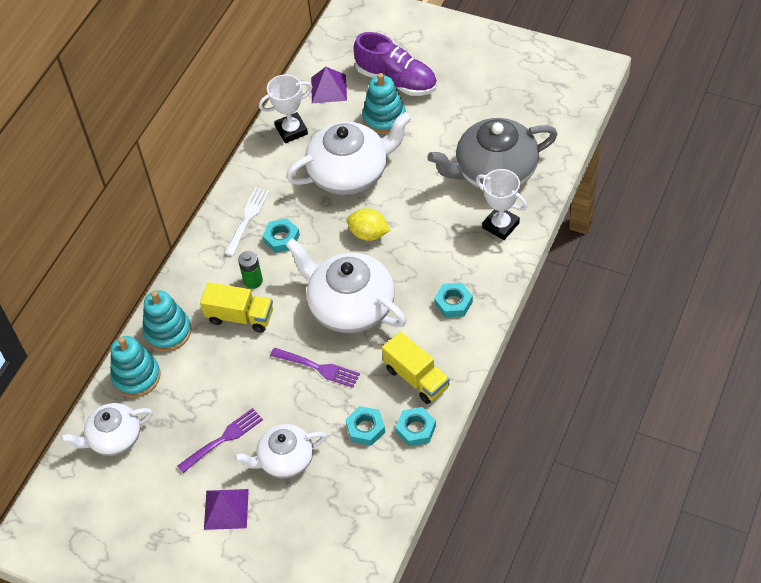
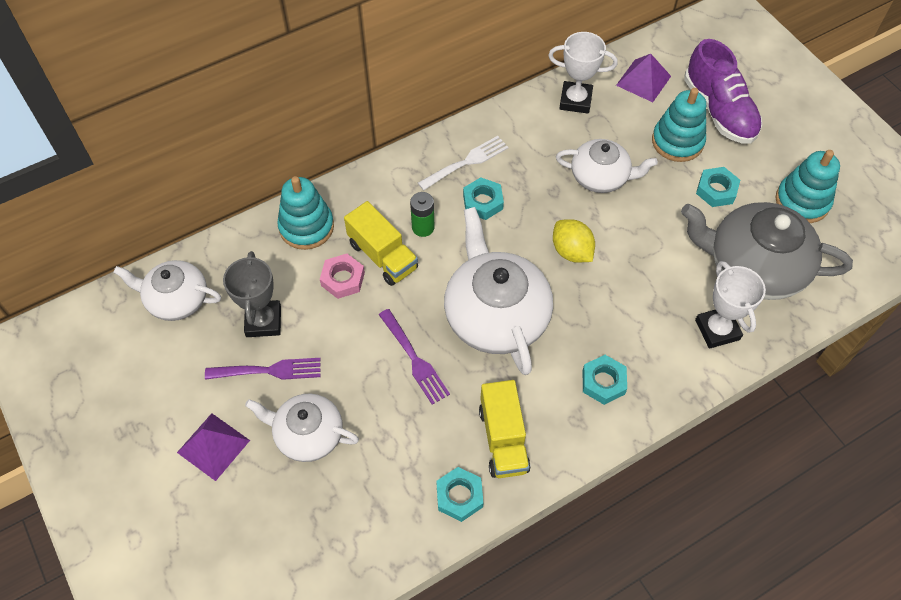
camera: 30 degrees right, 5 degrees up
turquoise stacking toy [110,336,160,398] -> turquoise stacking toy moved to [776,150,840,223]
white teapot [286,112,411,195] -> white teapot [556,139,658,193], size x0.61
turquoise nut [345,406,385,446] -> turquoise nut moved to [696,167,740,207]
none -> grey trophy [223,251,281,337]
none -> pink nut [320,254,365,299]

